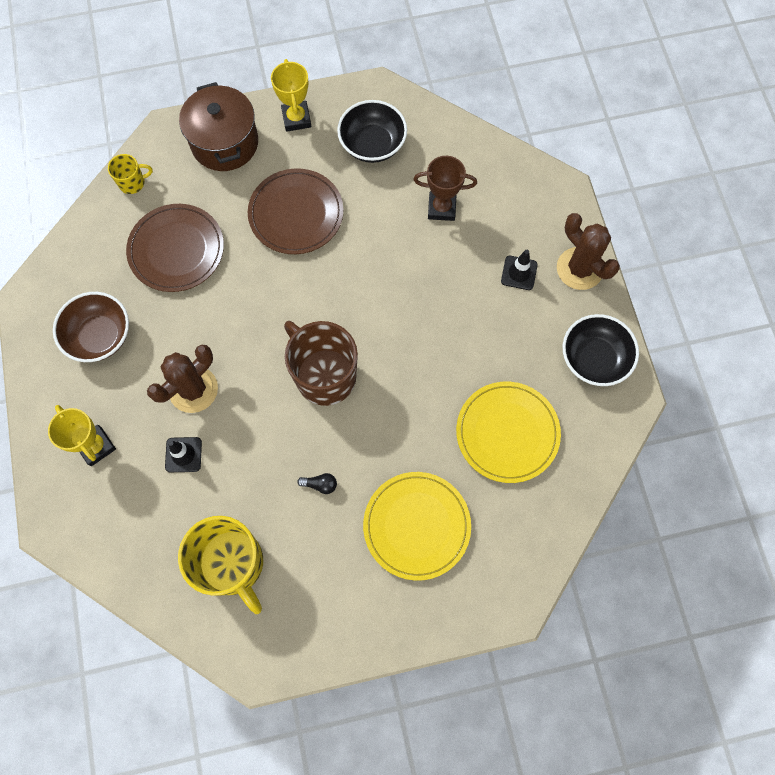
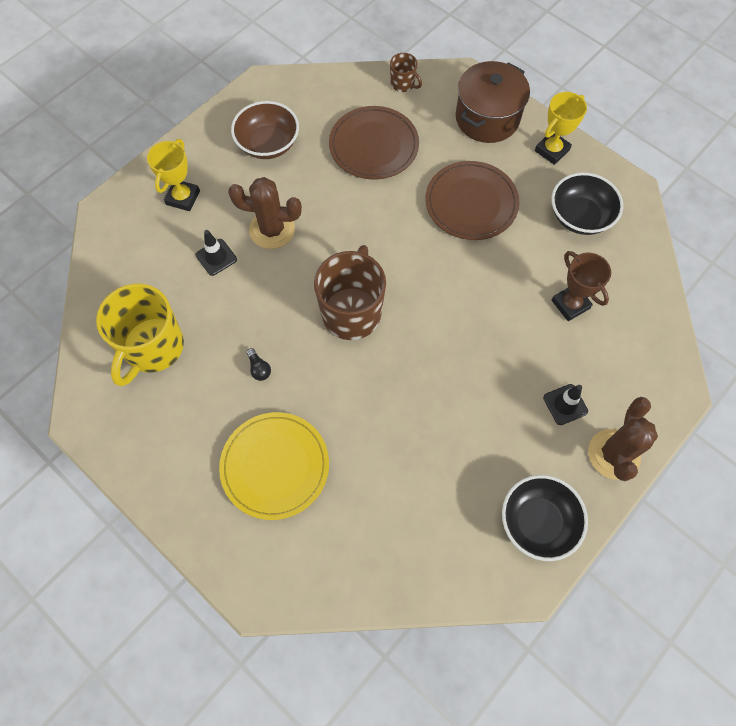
camera: 55 degrees right, 5 degrees down
yellow mug [108,154,153,194] -> brown mug [390,53,422,92]
yellow plate [456,382,561,483] -> none

